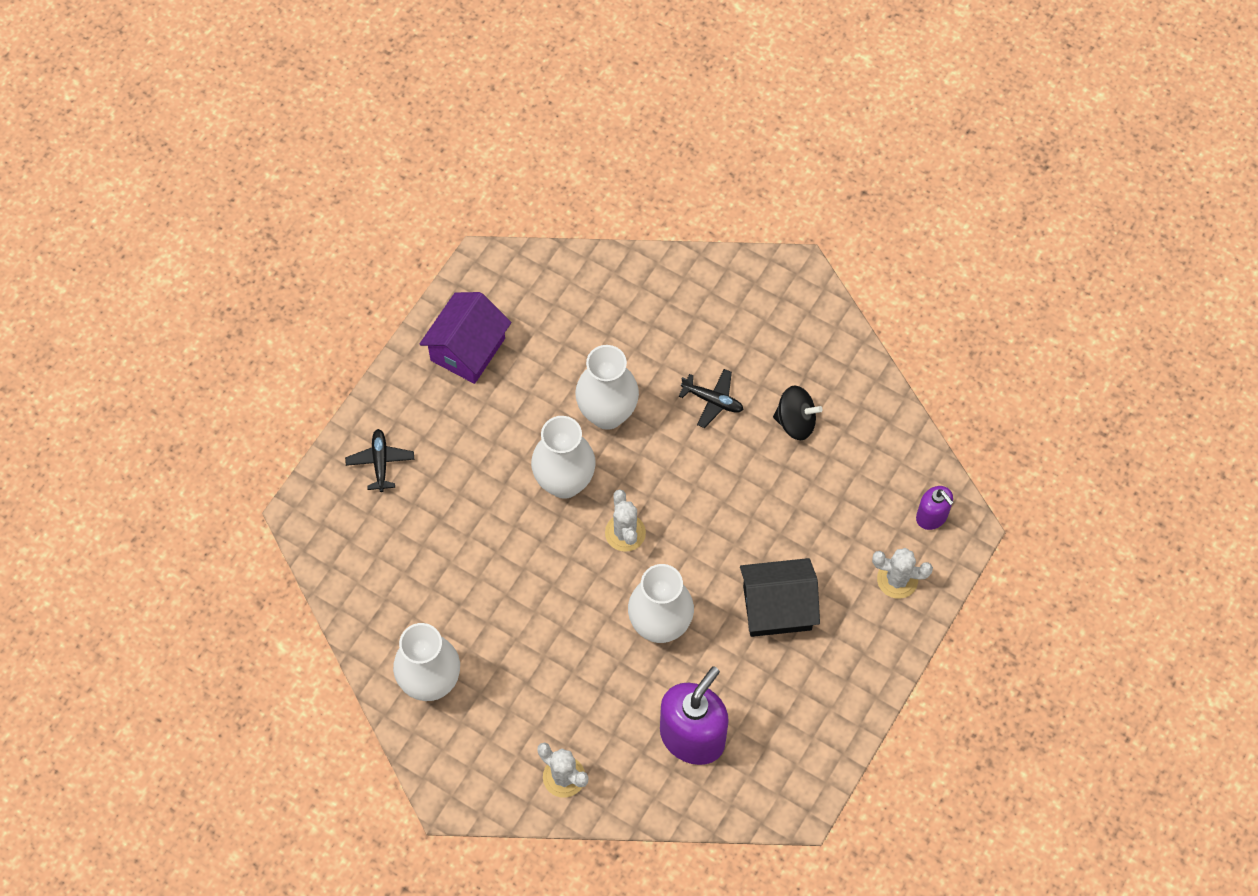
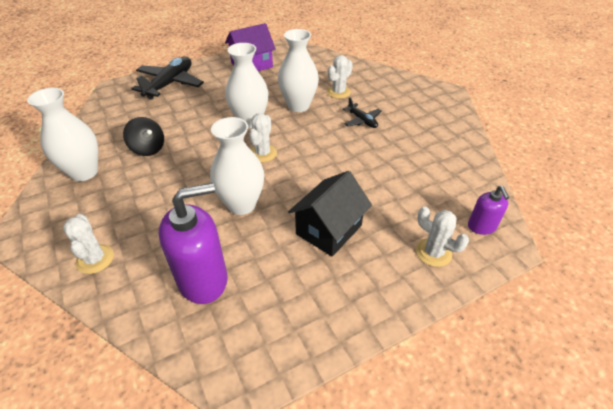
camera: 30 degrees right, 20 degrees down
black plane [345,429,414,492] -> black plane [131,57,204,99], size x1.89
black house [740,558,820,637] -> black house turned 75 degrees counterclockwise [288,171,372,257]
black spinning top [773,386,823,440] -> black spinning top moved to [123,117,164,156]
none -> white cactus [327,55,353,99]

